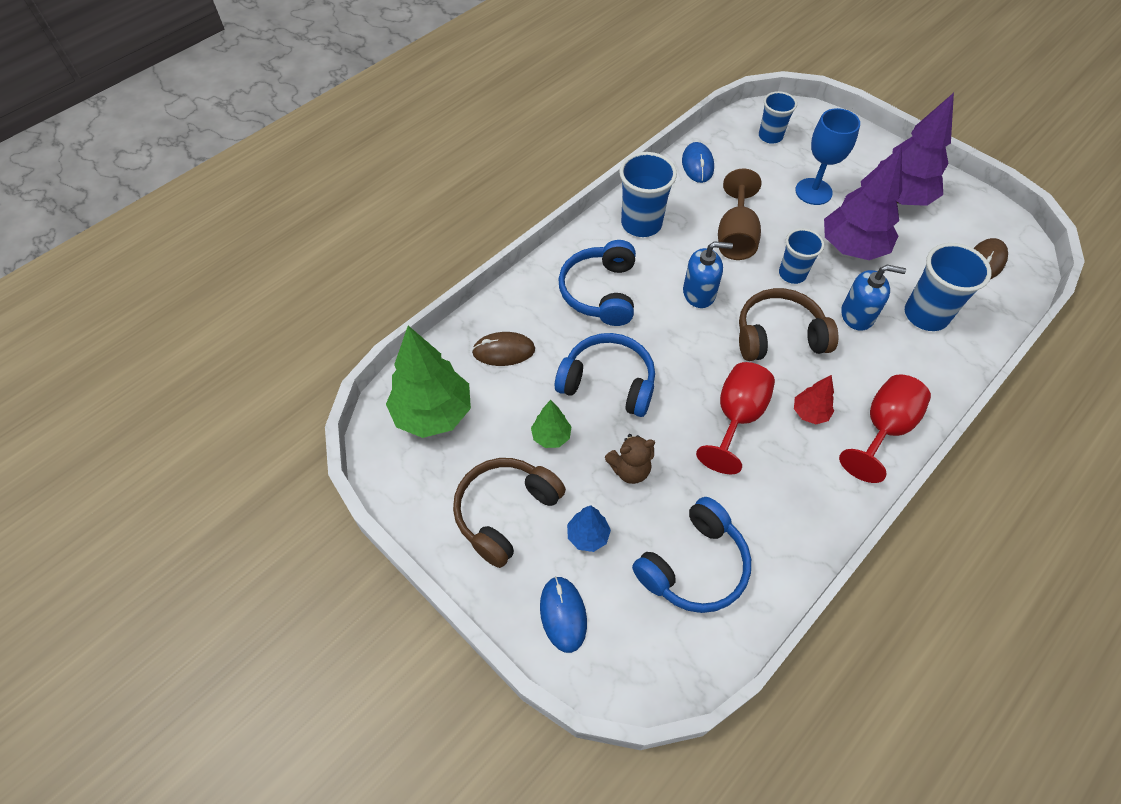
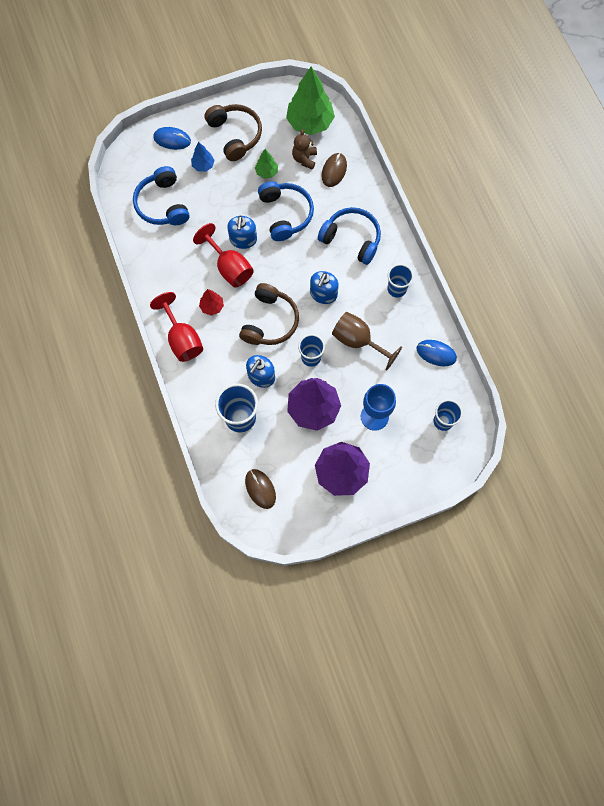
camera: 115 degrees right, 15 degrees up
blue headphones [555,333,655,417] -> blue headphones turned 60 degrees counterclockwise [258,181,314,241]
brown teddy bear [605,434,655,484] -> brown teddy bear moved to [292,129,317,170]
blue cup [619,152,677,237] -> blue cup [387,264,414,298], size x0.65
none -> blue soap dispenser [227,216,257,249]

